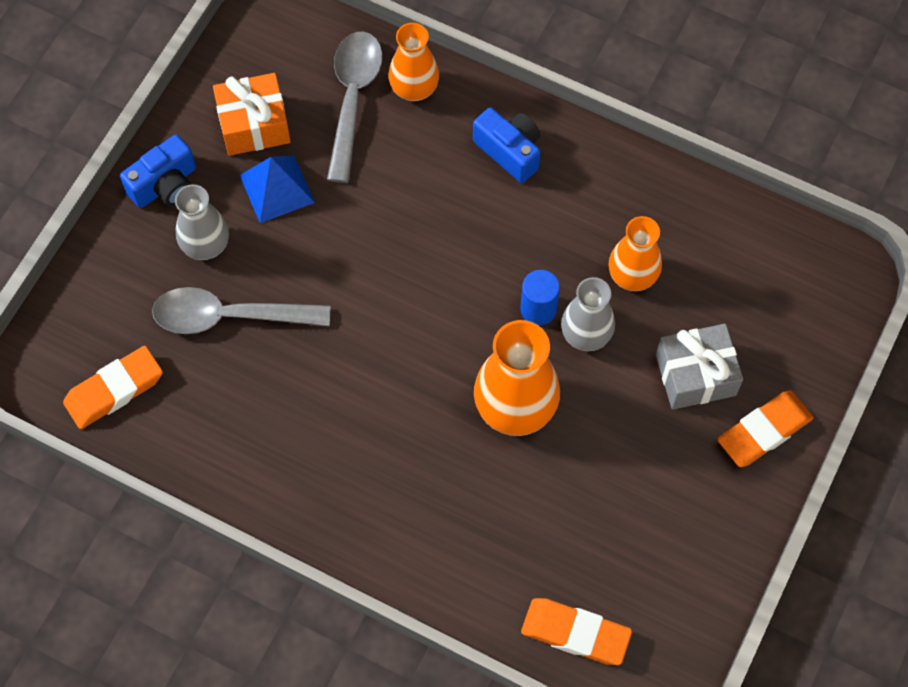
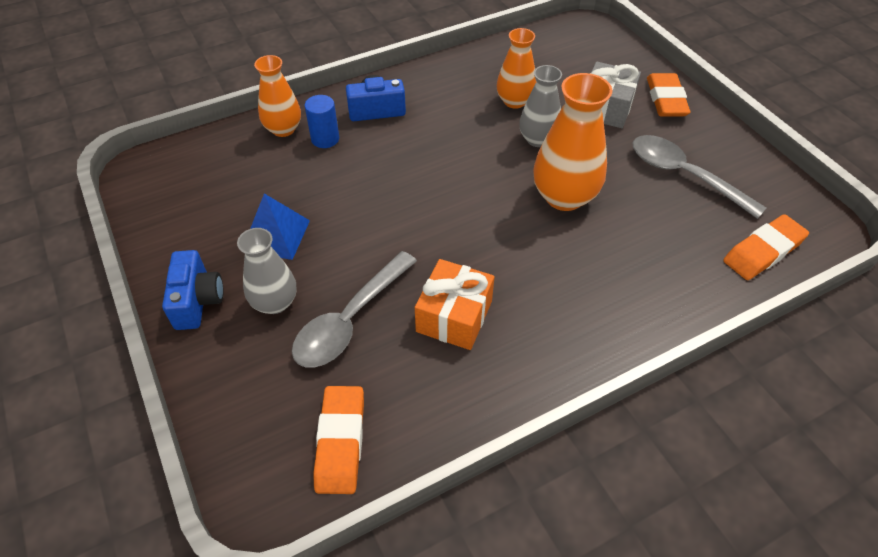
camera: 55 degrees left, 15 degrees down
orange gift [213,73,291,156] -> orange gift moved to [415,259,495,350]
grey spoon [327,31,383,183] -> grey spoon moved to [633,135,767,219]
blue cylinder [520,270,560,326] -> blue cylinder moved to [305,95,339,148]

